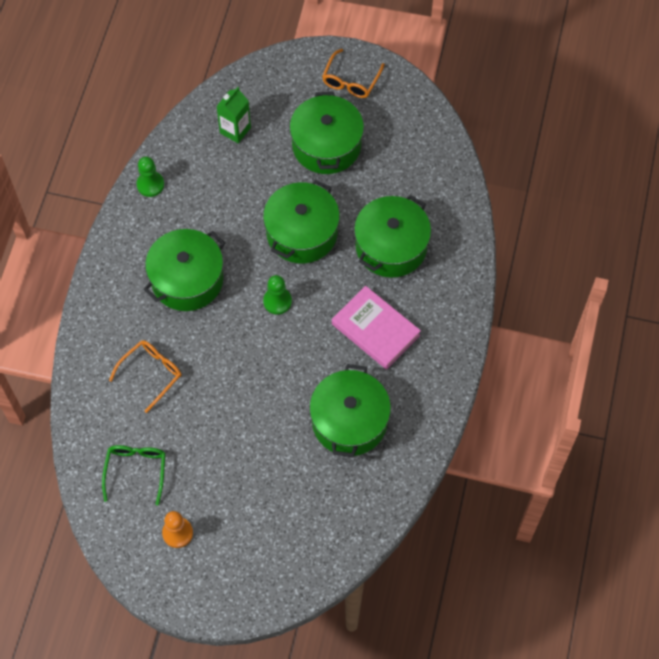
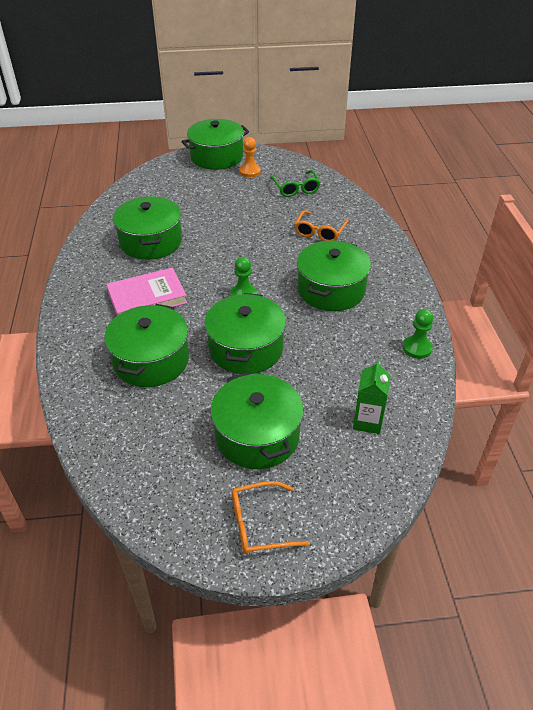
camera: 160 degrees right, 20 degrees down
orange glasses [322,49,385,98] -> orange glasses turned 105 degrees counterclockwise [232,481,310,554]
pink book [332,286,421,370] -> pink book turned 45 degrees counterclockwise [106,268,187,316]
none -> green pot [181,119,249,170]

